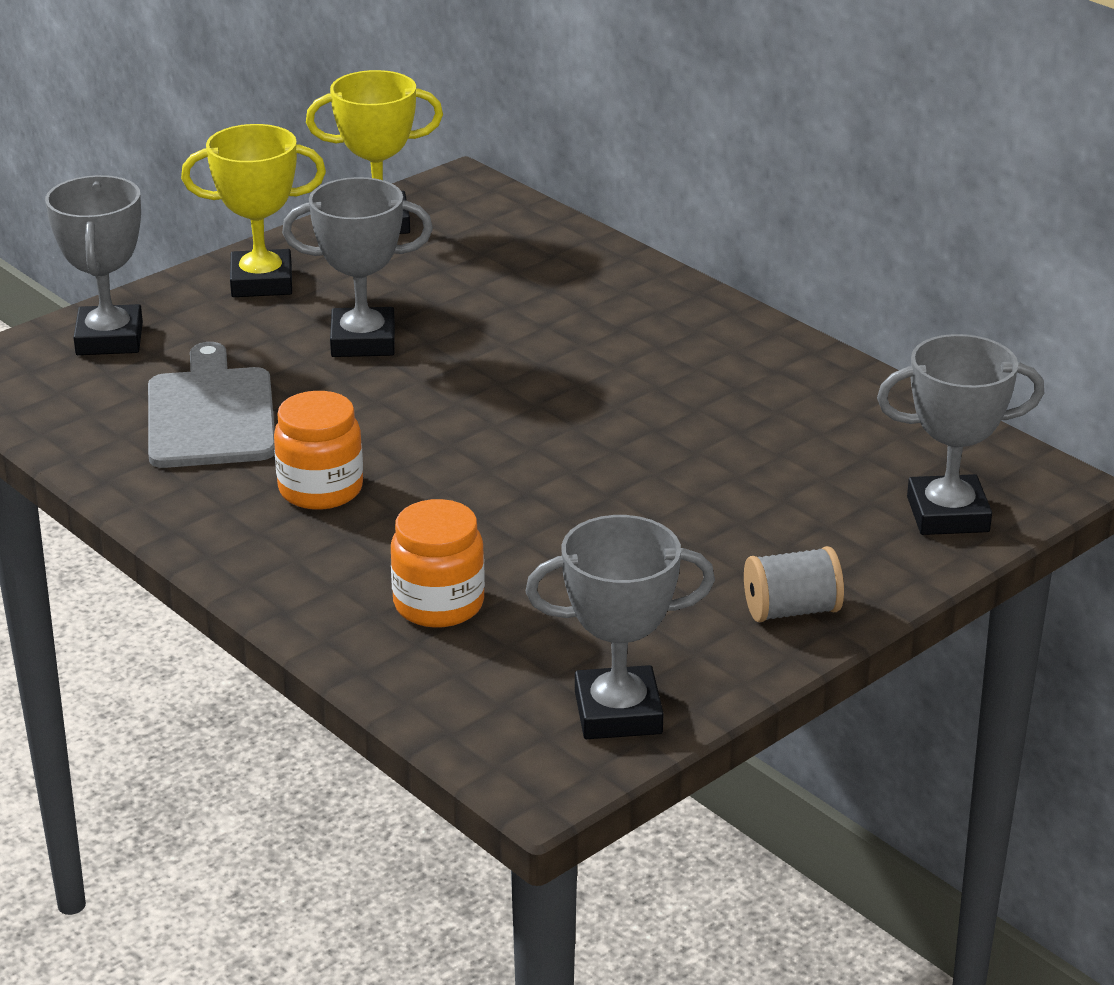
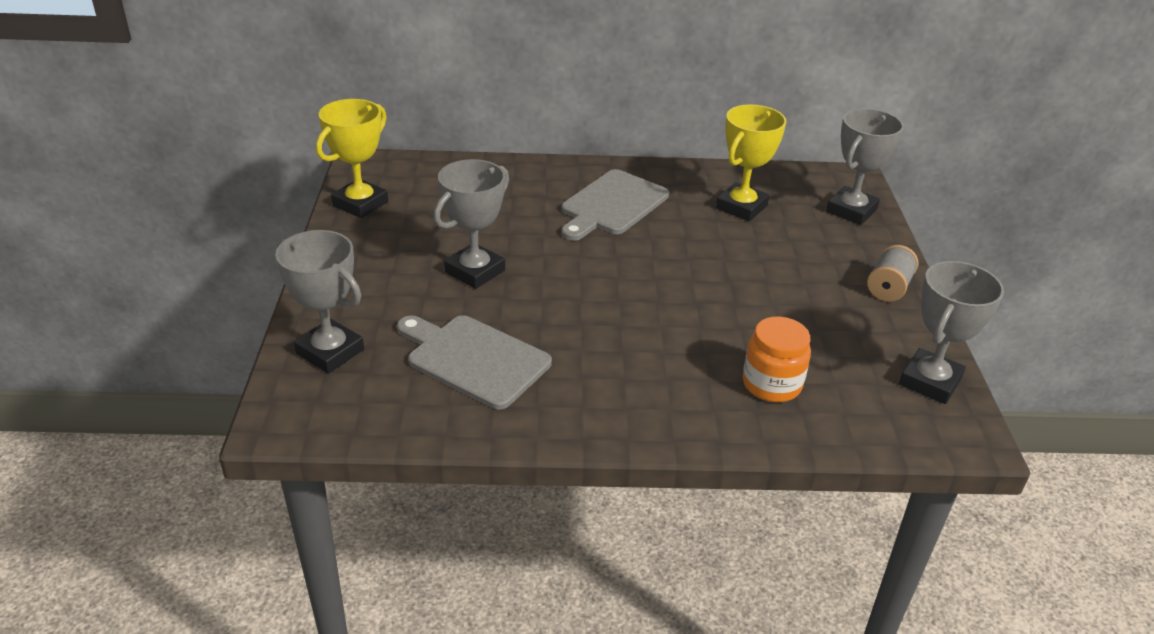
camera: 50 degrees left, 5 degrees up
yellow trophy [181,124,326,297] -> yellow trophy moved to [716,104,787,221]
orange jar [274,391,363,510] -> none
none -> grey cutting board [561,169,669,241]

